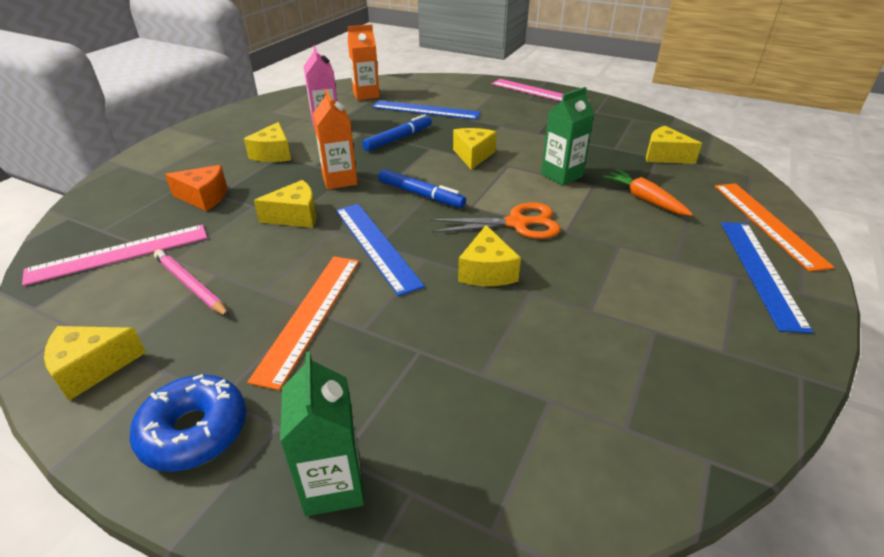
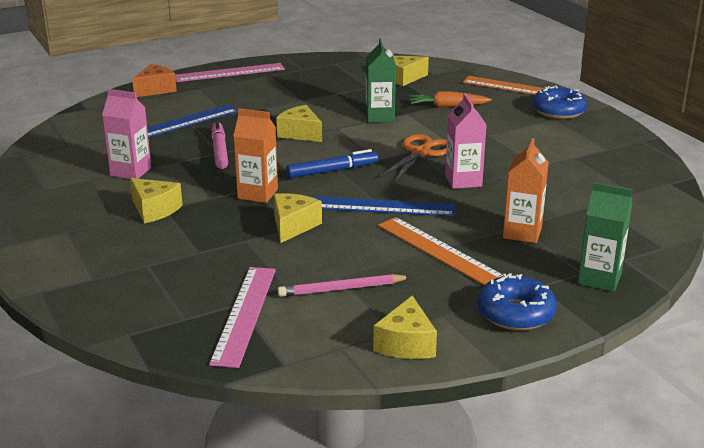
camera: 55 degrees left, 10 degrees down
orange cheese [165,165,227,211] -> orange cheese moved to [132,64,177,97]
orange carton [348,24,380,100] -> orange carton moved to [503,138,549,243]
blue marker [362,114,432,151] -> pink marker [211,120,228,169]
yellow cheese [458,225,521,286] -> pink carton [445,93,487,189]
blue ruler [721,222,813,333] -> blue donut [532,86,587,119]

